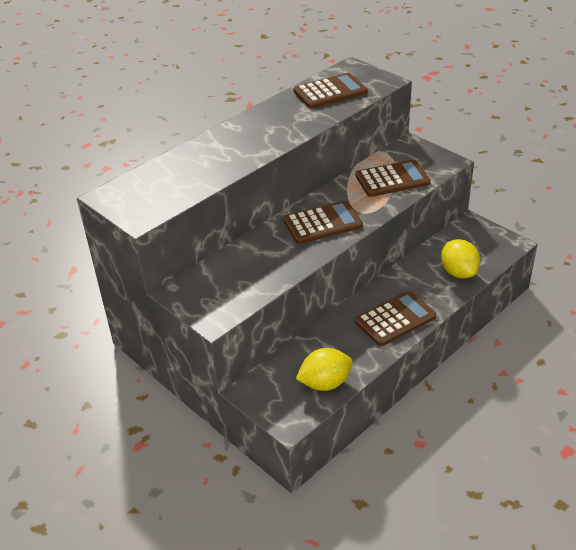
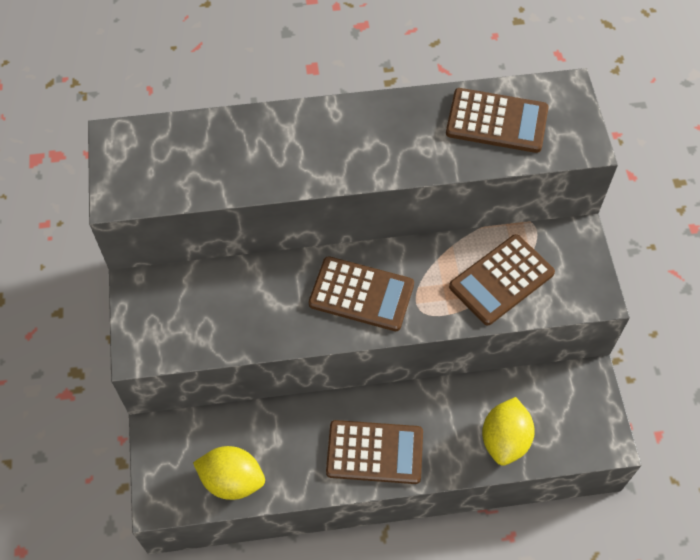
camera: 35 degrees right, 20 degrees up
brown calculator [355,160,431,197] -> brown calculator turned 120 degrees clockwise [449,234,555,325]

